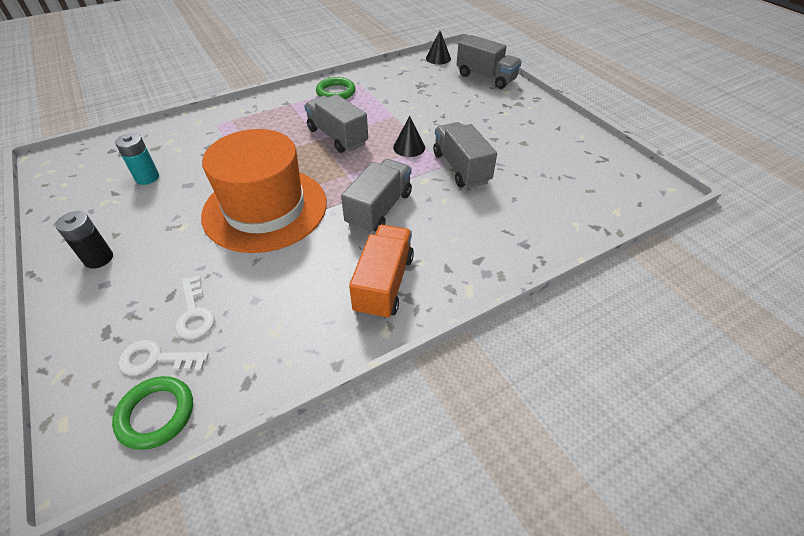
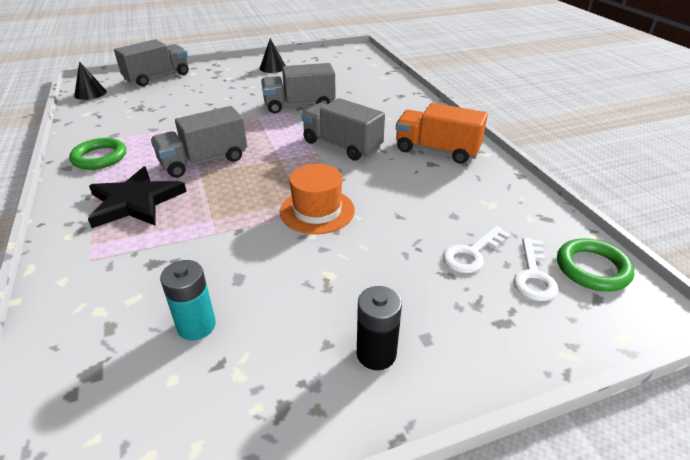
camera: 80 degrees left, 10 degrees down
white key [175,275,215,339] -> white key turned 150 degrees clockwise [443,226,511,273]
orange hat [201,129,327,253] -> orange hat [280,164,355,234], size x0.52
black cone [393,116,425,157] -> black cone moved to [260,38,286,73]
none -> black star [88,166,187,228]

